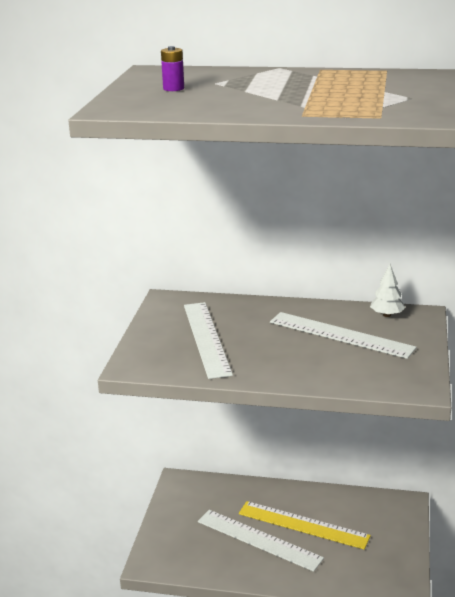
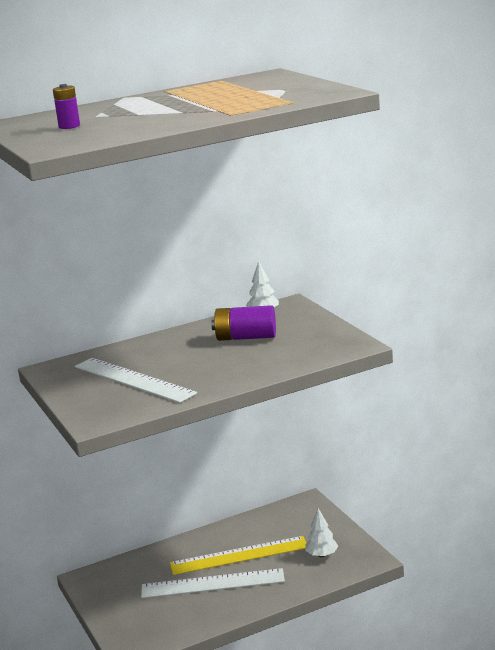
camera: 35 degrees left, 5 degrees down
white ruler [270,312,417,359] -> purple battery [211,305,276,341]
none -> white tree [305,508,338,557]

